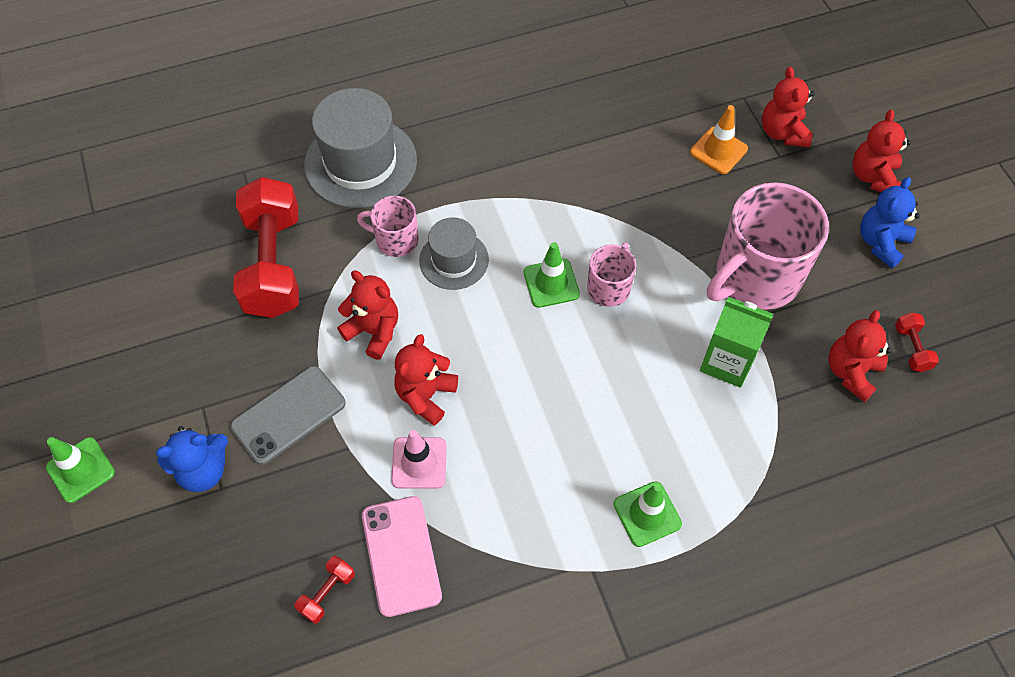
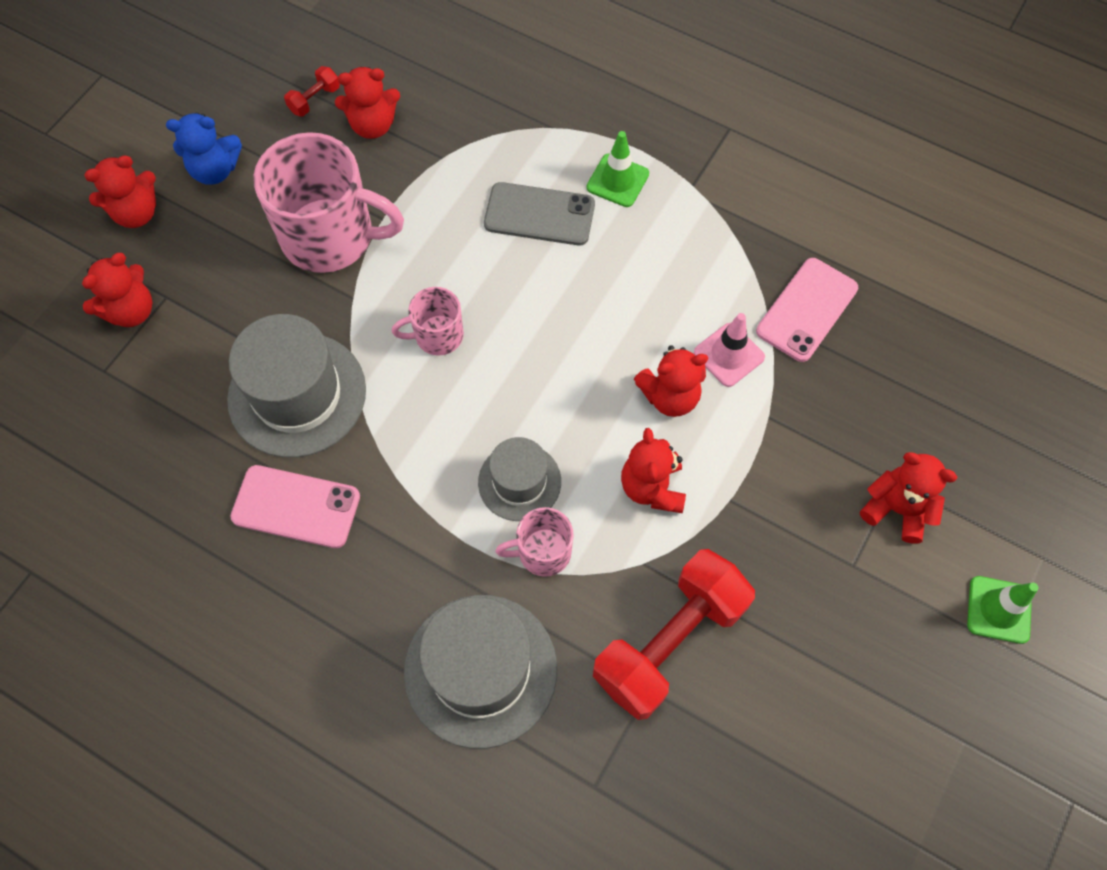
camera: 130 degrees left, 5 degrees up
blue teddy bear [156,426,228,492] -> red teddy bear [860,452,957,544]
grey phone [230,366,346,465] -> grey phone moved to [484,182,595,245]
red dumbbell [294,556,355,624] -> none
pink mug [357,196,419,257] -> pink mug turned 105 degrees clockwise [495,507,574,577]
green traffic cone [524,242,580,308] -> none
orange traffic cone [690,105,748,174] -> none
green carton [700,297,773,388] -> none
none -> grey hat [227,314,366,458]
none -> pink phone [230,465,360,548]

